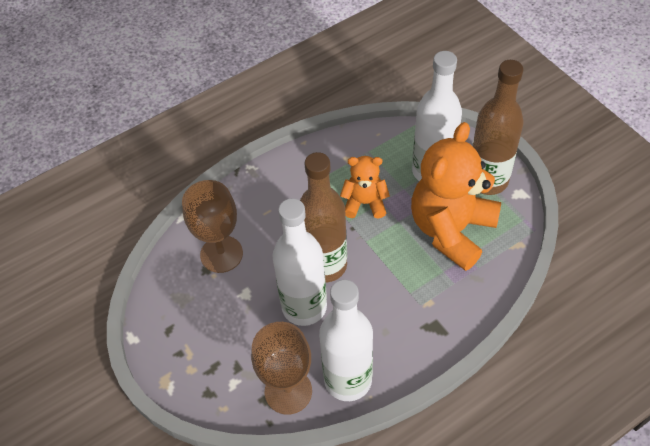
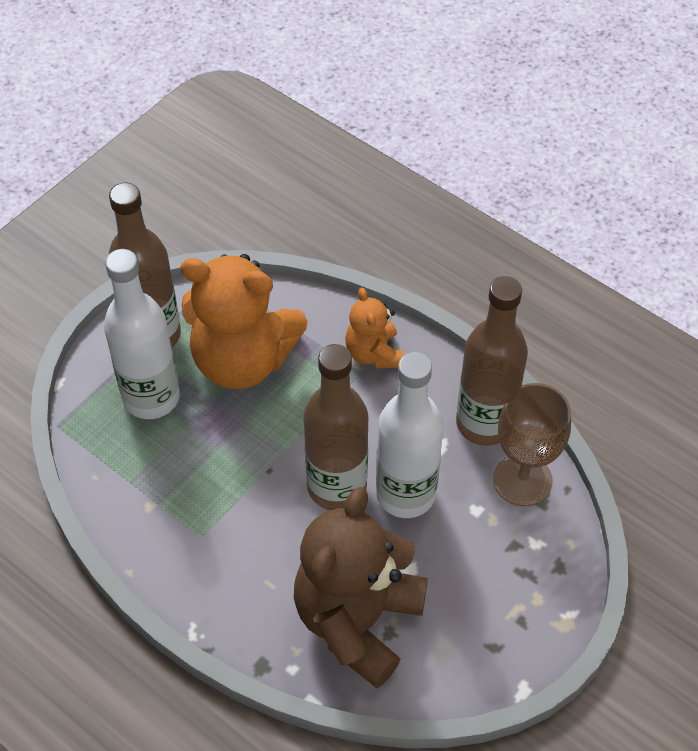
camera: 110 degrees left, 0 degrees up
brown goblet [182,180,243,273] -> brown teddy bear [294,487,428,688]
white bottle [319,279,373,401] -> brown bottle [456,276,528,446]
orange teddy bear [340,156,390,218] -> orange teddy bear moved to [345,288,404,368]

